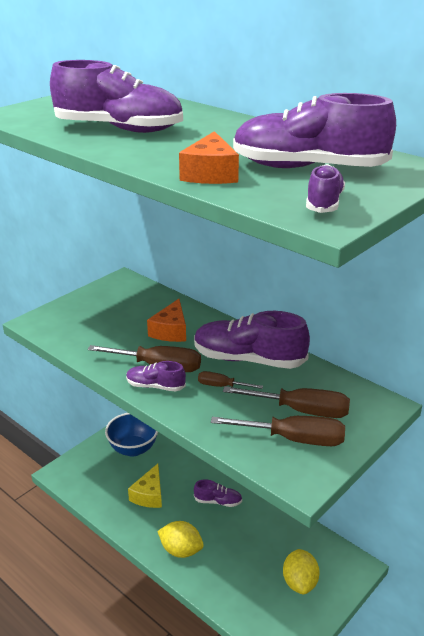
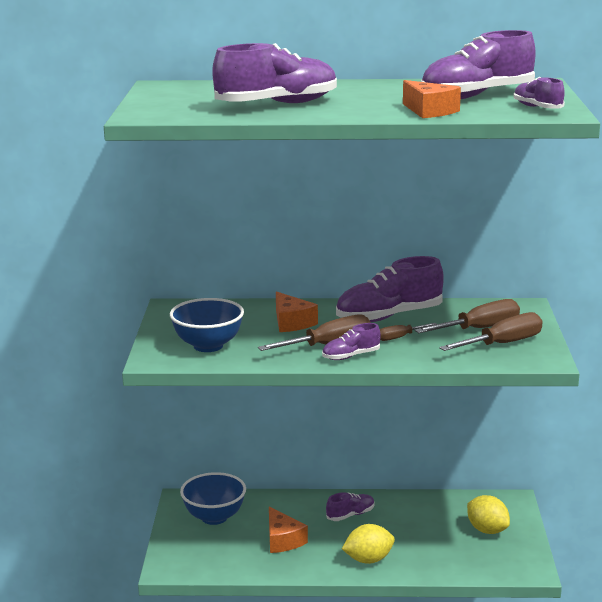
camera: 40 degrees left, 10 degrees down
yellow cheese [128,463,162,508] -> orange cheese [269,507,308,553]
none -> blue bowl [170,298,244,352]

